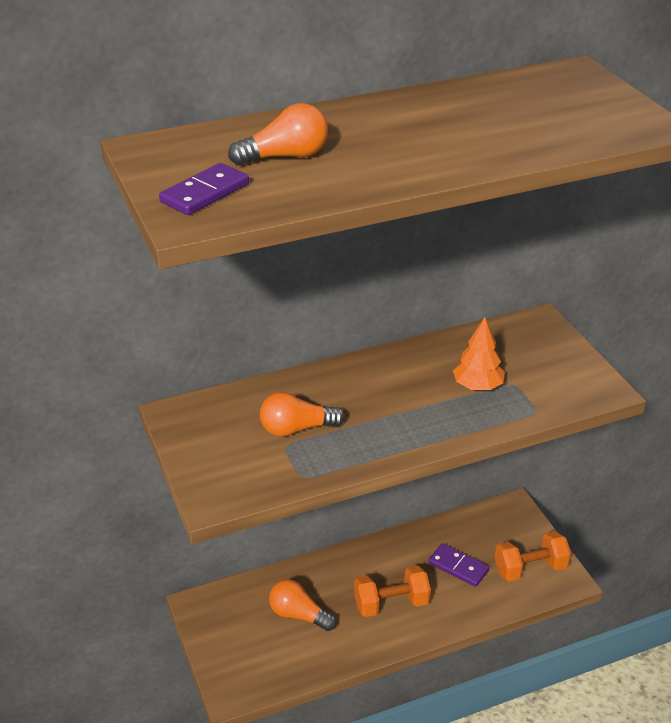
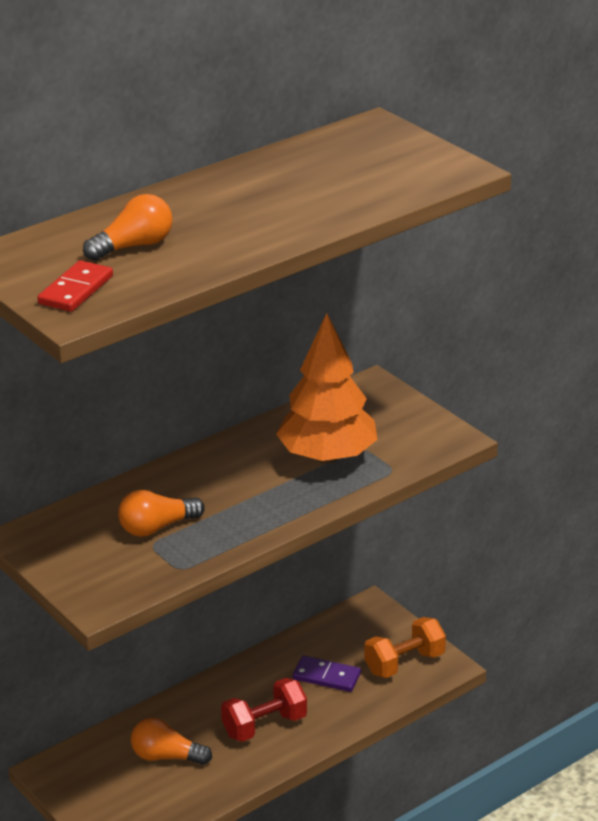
camera: 15 degrees left, 5 degrees down
purple domino [159,163,249,215] -> red domino [37,260,113,312]
orange dumbbell [354,566,431,617] -> red dumbbell [221,678,307,742]
orange tree [453,317,505,390] -> orange tree [276,313,378,464], size x1.84

